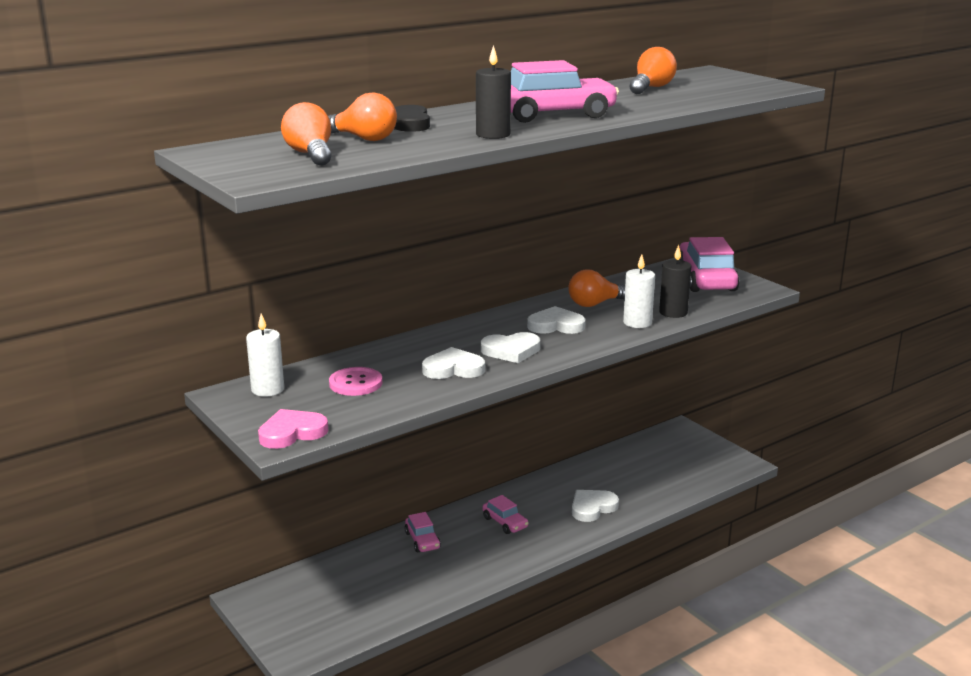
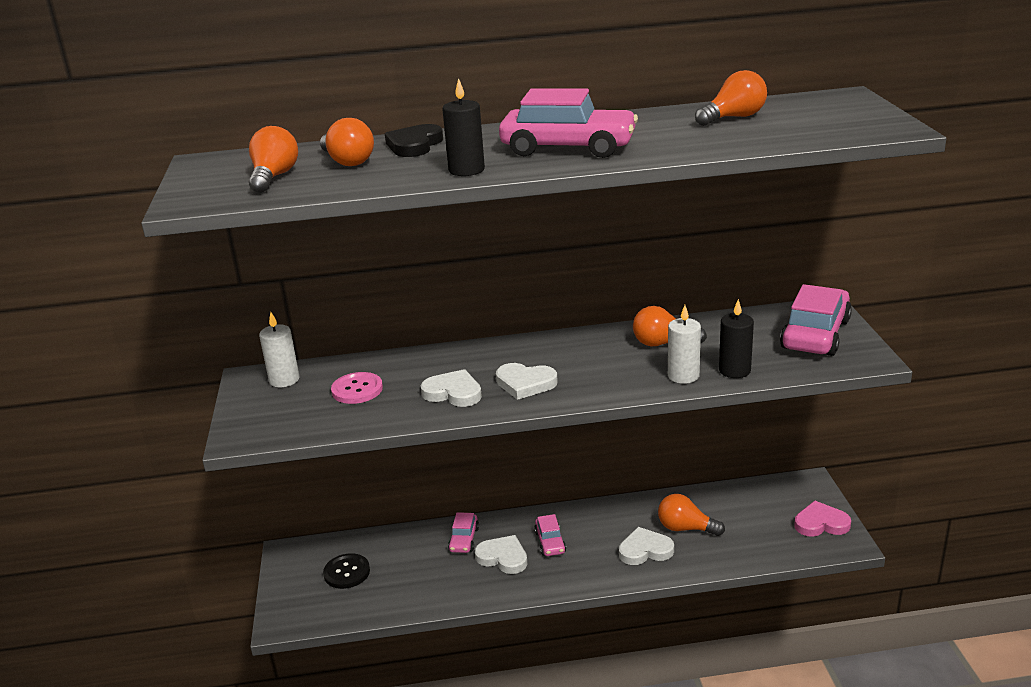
camera: 30 degrees right, 5 degrees up
pink heart [258,409,328,449] -> pink heart moved to [794,501,851,537]
white heart [527,306,586,334] -> white heart moved to [475,535,527,574]
none -> black button [323,553,370,589]
none -> orange light bulb [658,494,725,536]

